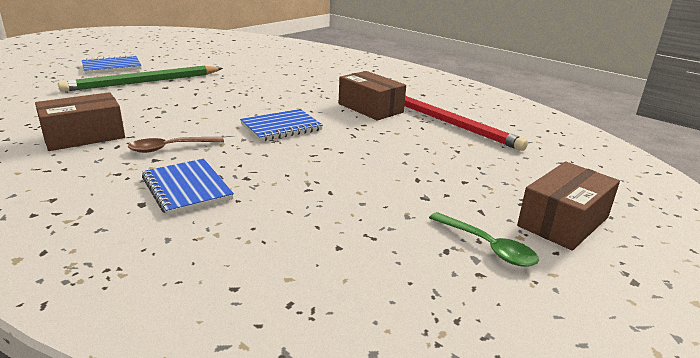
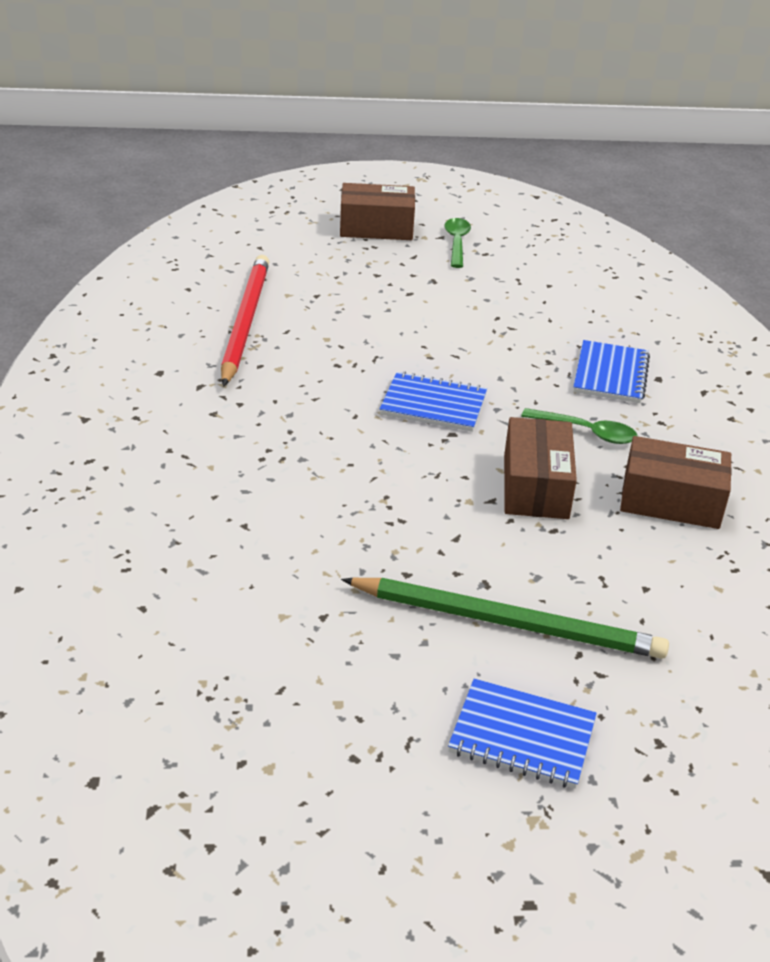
camera: 135 degrees left, 10 degrees up
brown spoon [128,137,224,153] -> green spoon [521,408,638,444]
brown box [339,71,406,120] -> brown box moved to [504,417,577,519]

